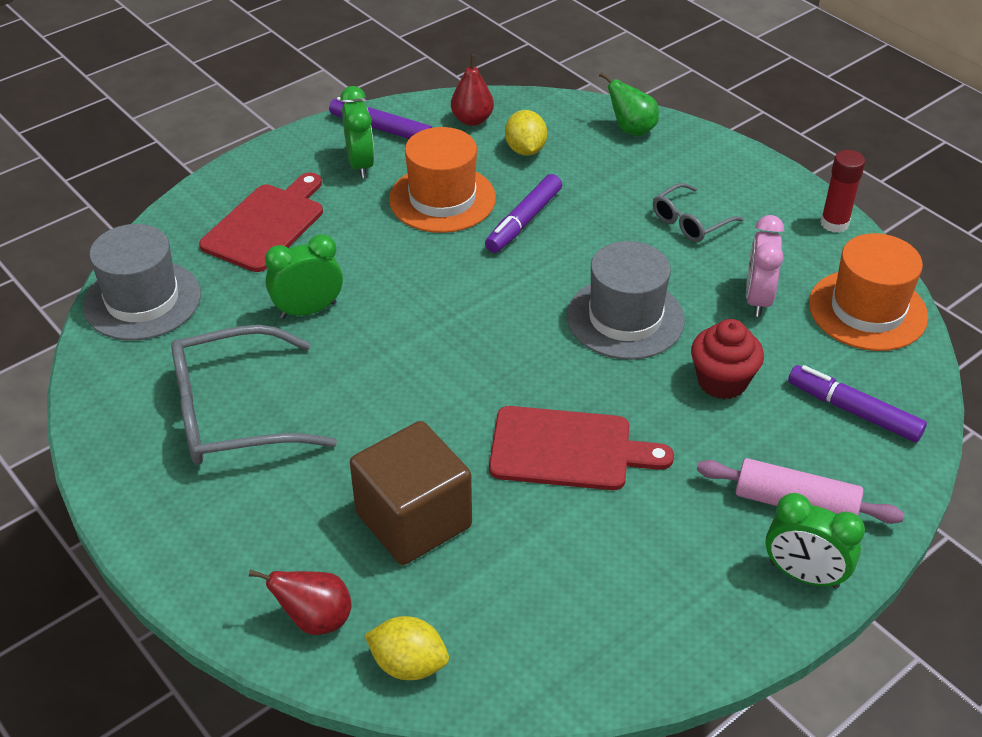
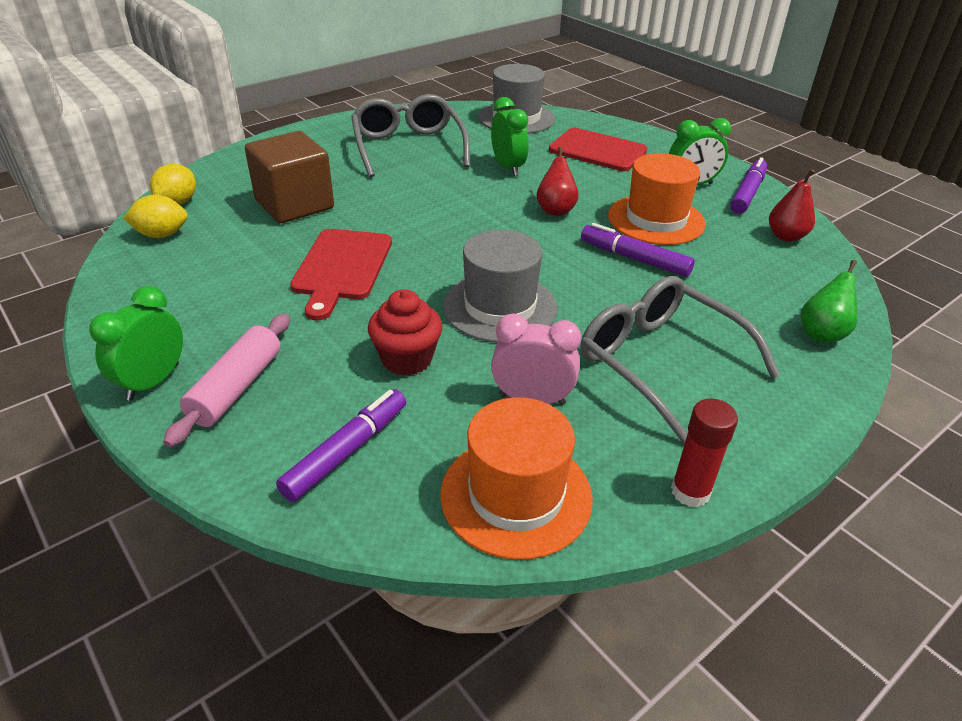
camera: 90 degrees right, 5 degrees down
red pear [249,570,352,635] -> red pear moved to [536,147,578,216]
yellow lemon [505,110,547,156] -> yellow lemon moved to [123,195,188,238]
grey glasses [653,183,743,242] -> grey glasses [580,276,781,444], size x1.88

